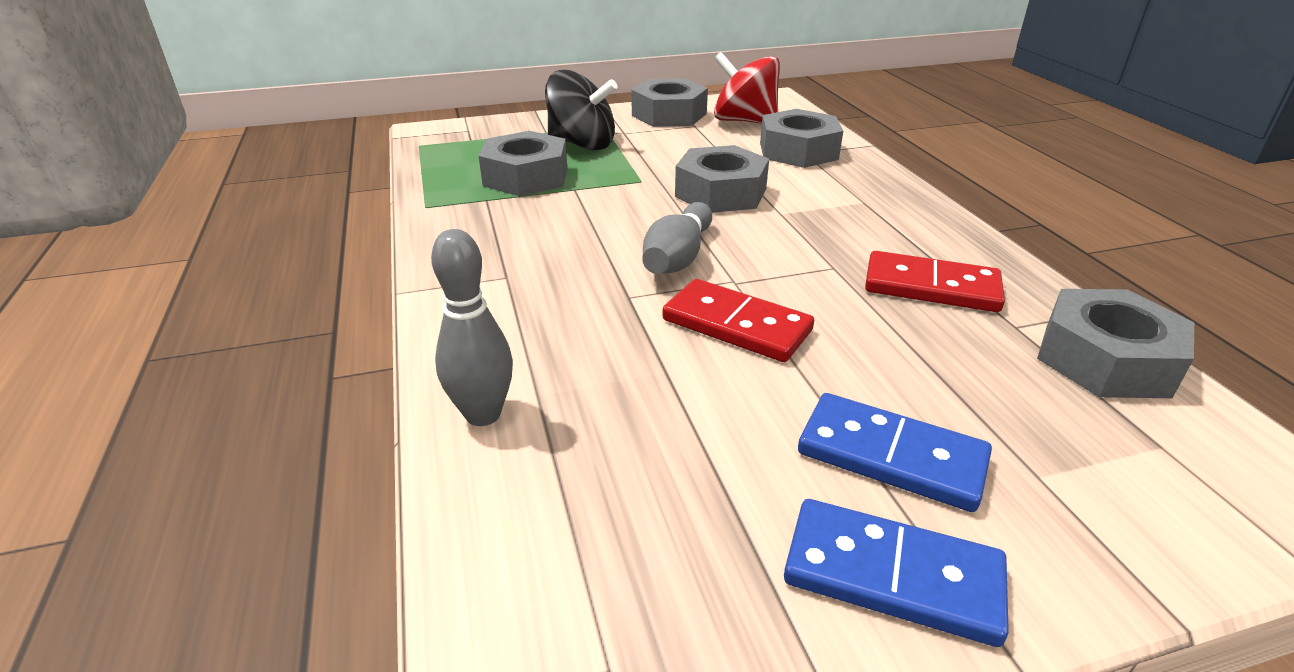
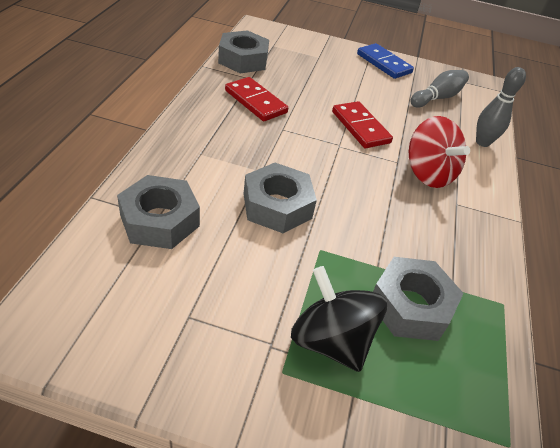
camera: 155 degrees left, 10 degrees up
grey nut [631,79,708,127] -> none
grey bowling pin [642,202,712,274] -> grey bowling pin moved to [410,70,469,108]
red spinning top [714,52,780,124] -> red spinning top moved to [409,116,470,188]
blue domino [798,393,992,512] -> none

